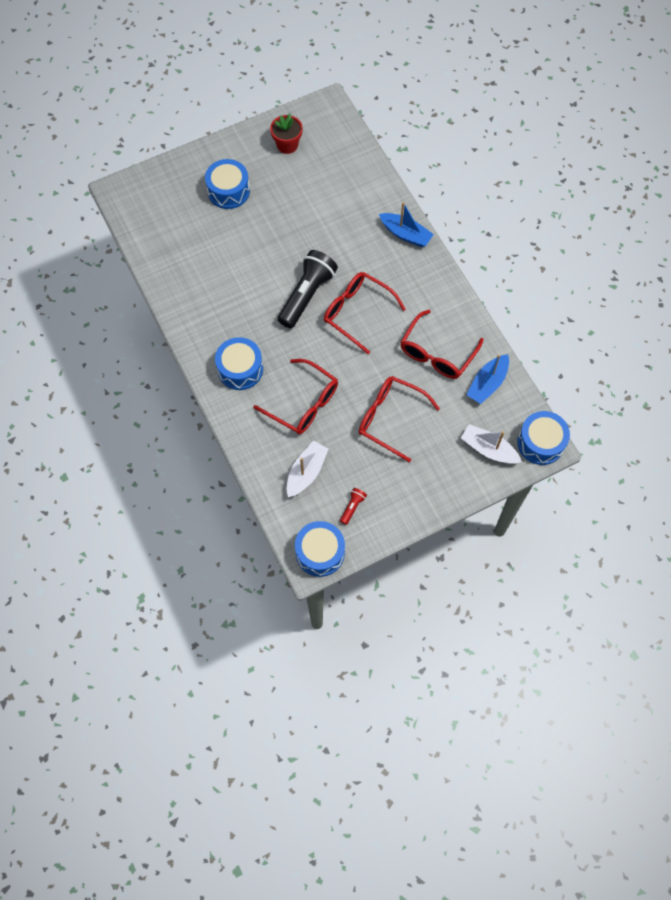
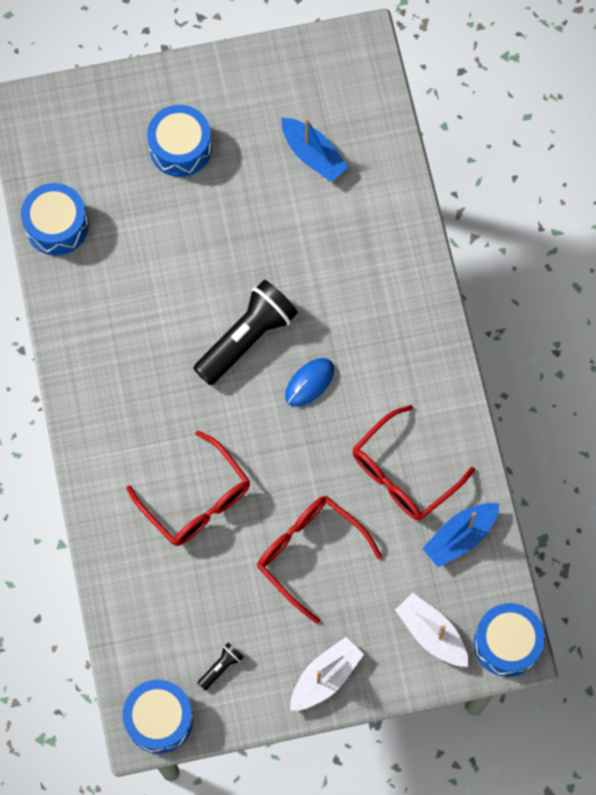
camera: 15 degrees right, 5 degrees up
blue drum [215,337,263,390] -> blue drum moved to [21,183,89,255]
red flower pot [270,114,303,154] -> none
white boat [286,441,329,497] -> white boat moved to [290,637,364,711]
red glasses [324,272,406,354] -> blue mouse [285,358,334,407]
red flashlight [340,488,367,525] -> black flashlight [198,642,243,690]
blue boat [379,202,434,247] -> blue boat moved to [282,118,348,182]

